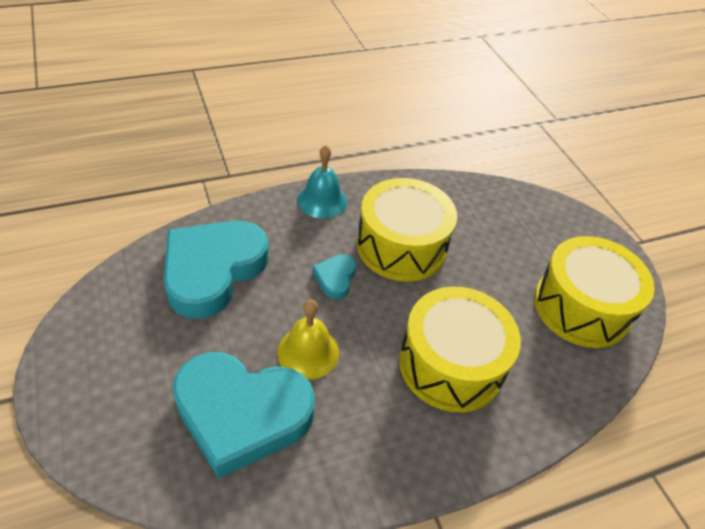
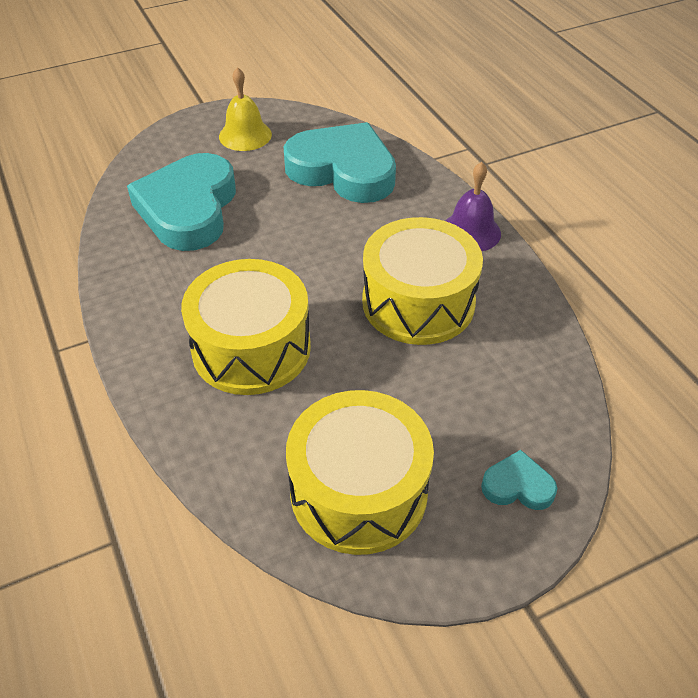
camera: 90 degrees right, 0 degrees up
yellow bell [277,300,339,380] -> yellow bell moved to [219,67,272,151]
turquoise bell [297,145,347,219] -> purple bell [445,162,501,251]
turquoise heart [312,254,356,299] -> turquoise heart moved to [481,450,557,510]

